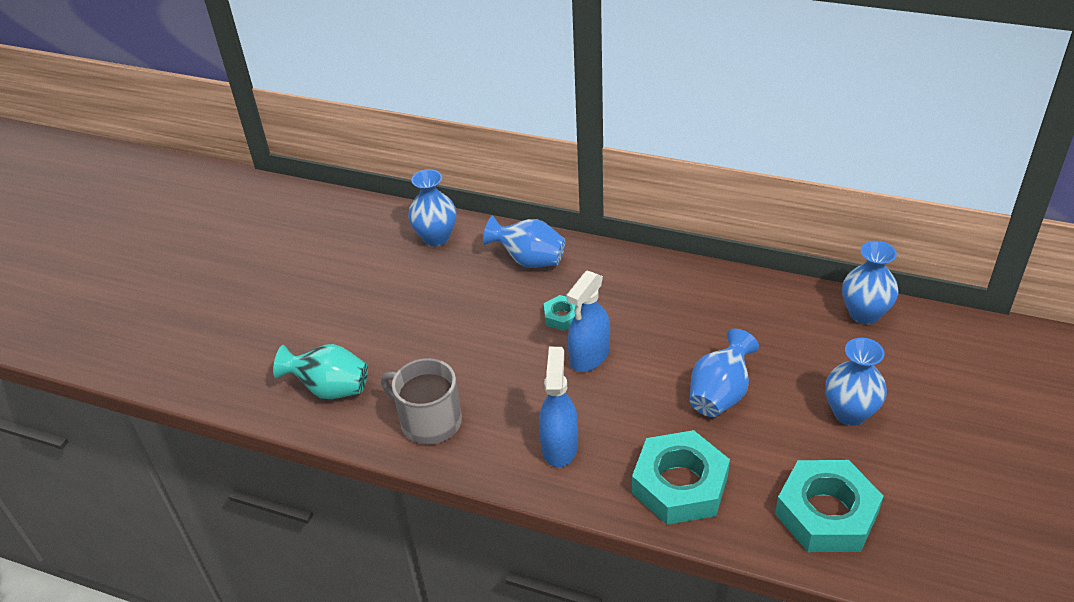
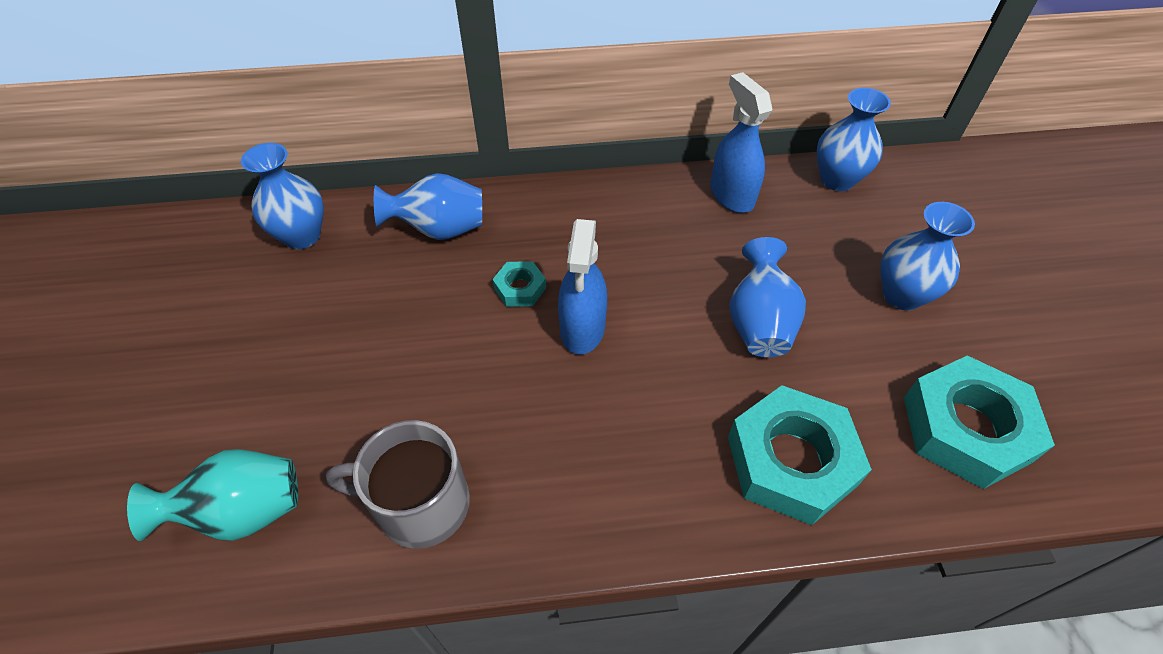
camera: 30 degrees left, 10 degrees up
blue spray bottle [539,347,578,467] -> blue spray bottle moved to [710,72,772,213]

